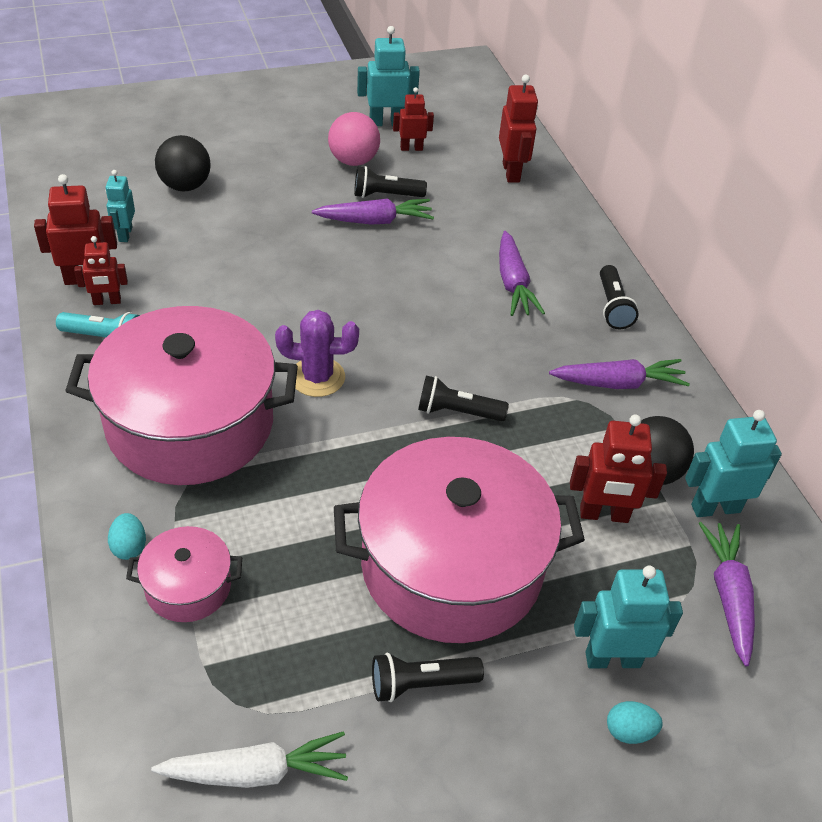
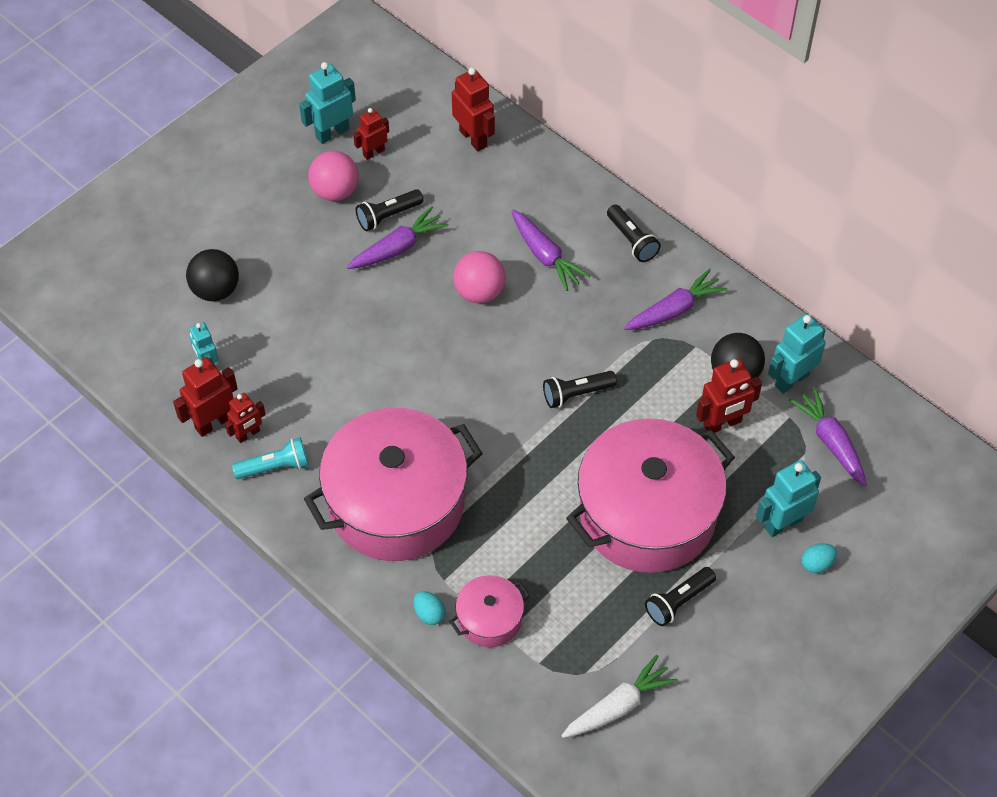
camera: 25 degrees left, 10 degrees up
purple cactus [275,310,359,397] -> none
none -> pink ball [453,251,506,303]

